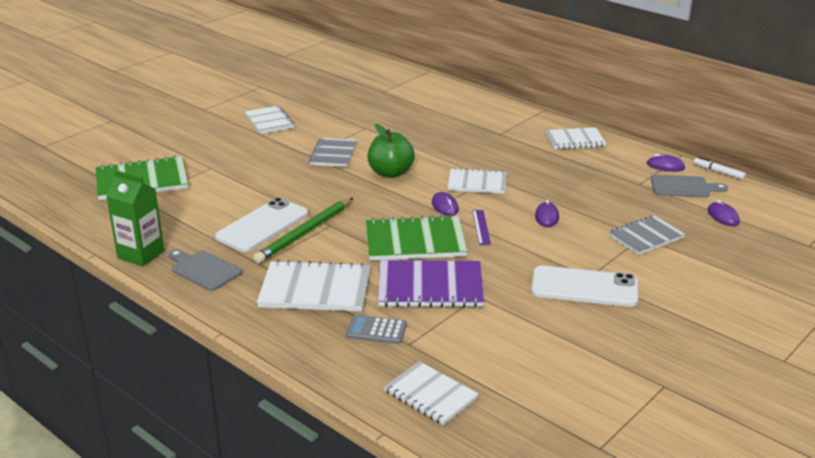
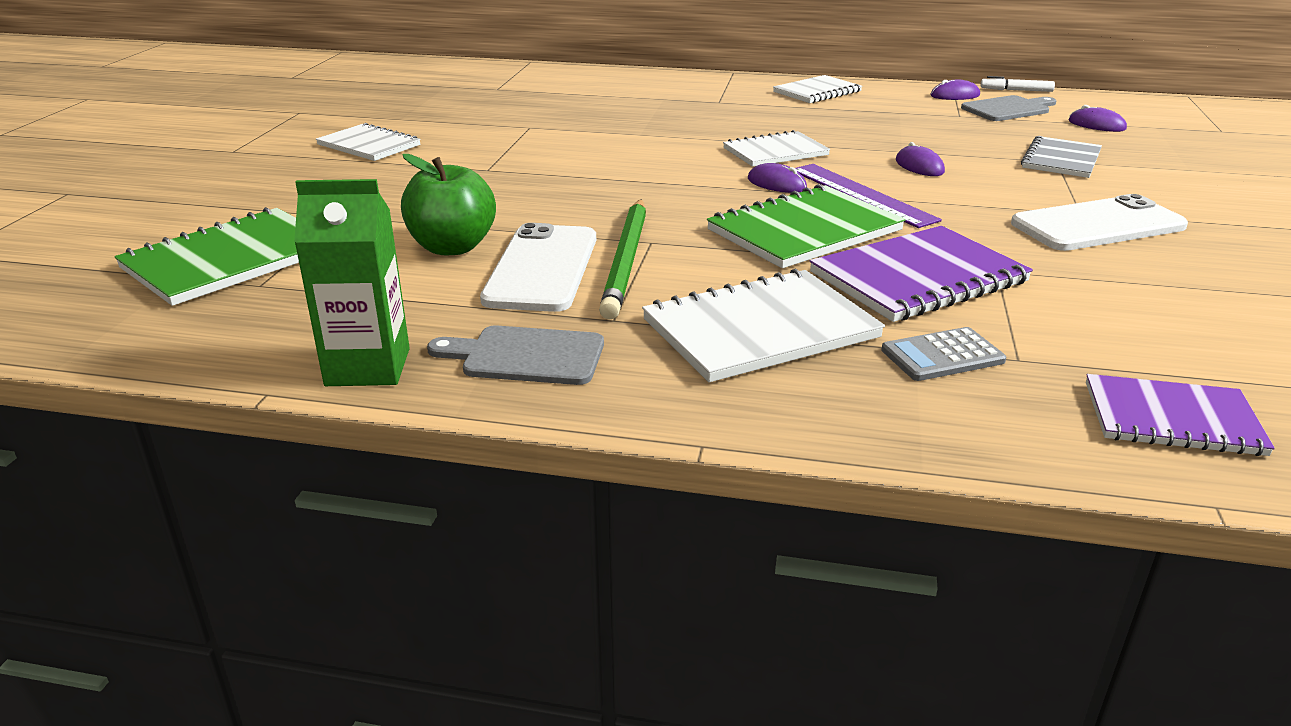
camera: 30 degrees left, 0 degrees up
grey notebook [309,138,357,167] -> none
green apple [368,124,415,178] -> green apple moved to [401,154,496,255]
white notebook [384,361,478,425] -> purple notebook [1086,374,1275,456]
purple ruler [472,210,491,245] -> purple ruler [795,164,942,228], size x1.72

